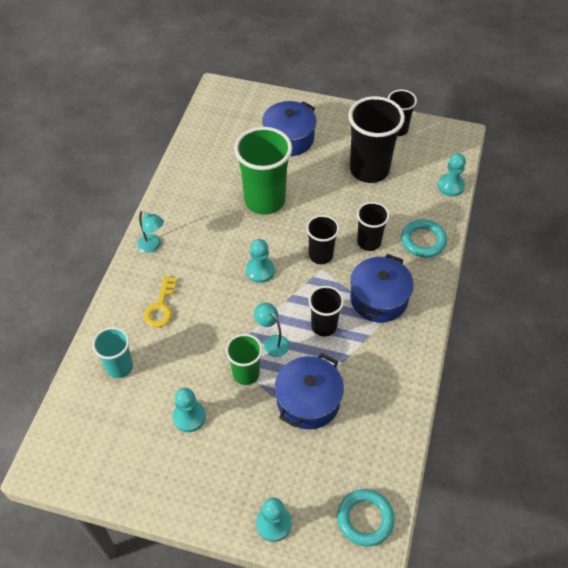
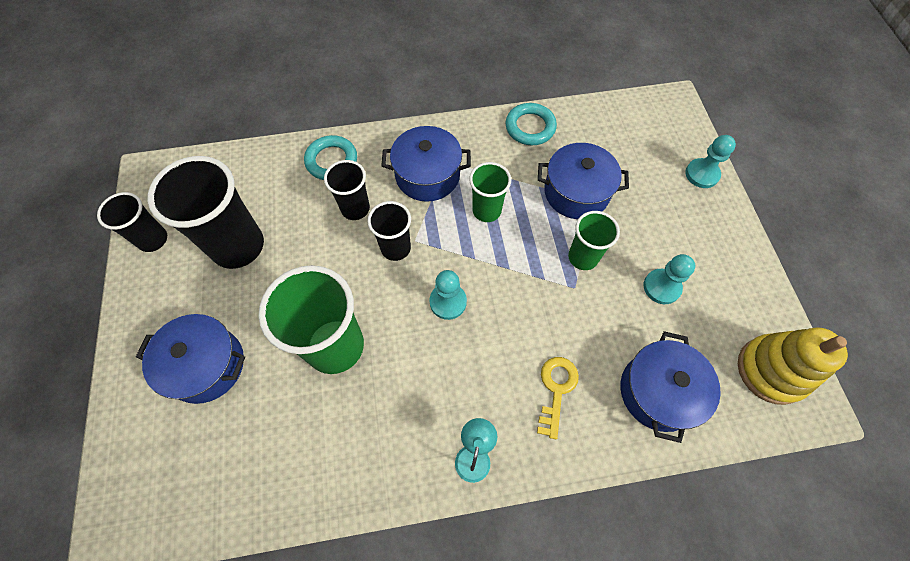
camera: 115 degrees left, 10 degrees up
turquoise cup [92,327,133,378] -> blue pot [620,331,721,443]
yellow key [143,276,178,327] -> yellow key turned 60 degrees counterclockwise [537,357,579,439]
turquoise lamp [254,303,289,357] -> none
black cup [308,286,344,336] -> green cup [469,162,511,222]
turquoise ring [337,489,395,546] -> turquoise ring moved to [506,103,557,145]
turquoise pawn [438,153,466,196] -> none
none -> yellow stacking toy [738,327,848,405]

